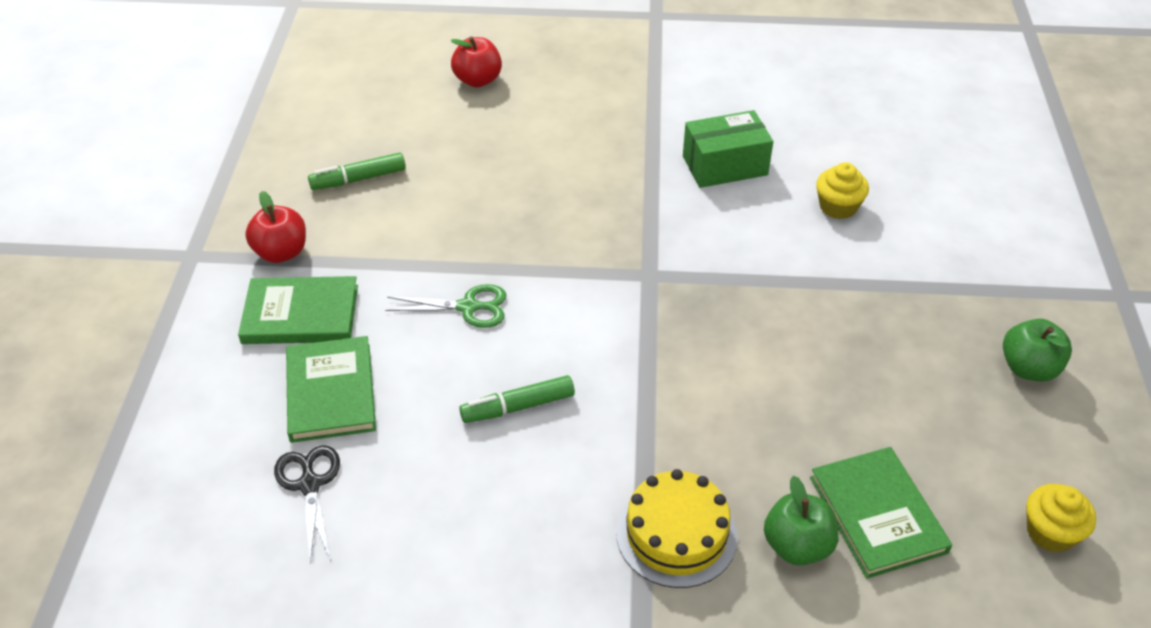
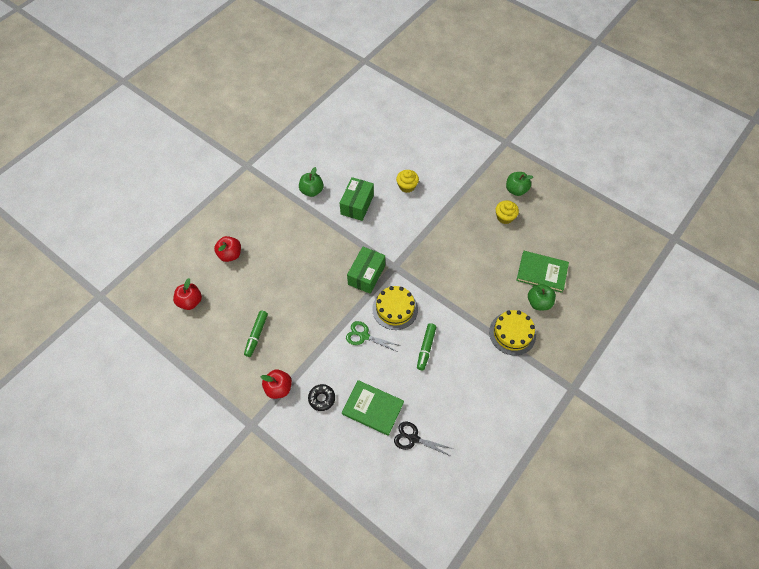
camera: 55 degrees left, 15 degrees up
green book [238,276,358,344] -> black donut [308,384,335,411]
green scissors [385,284,507,328] -> green scissors turned 105 degrees counterclockwise [346,321,401,351]
yellow cupcake [1026,484,1096,552] -> yellow cupcake moved to [496,200,519,224]
none -> red apple [173,278,202,310]
none -> green apple [299,167,324,197]
none -> green box [347,247,385,294]
none -> yellow cake [372,286,418,330]

